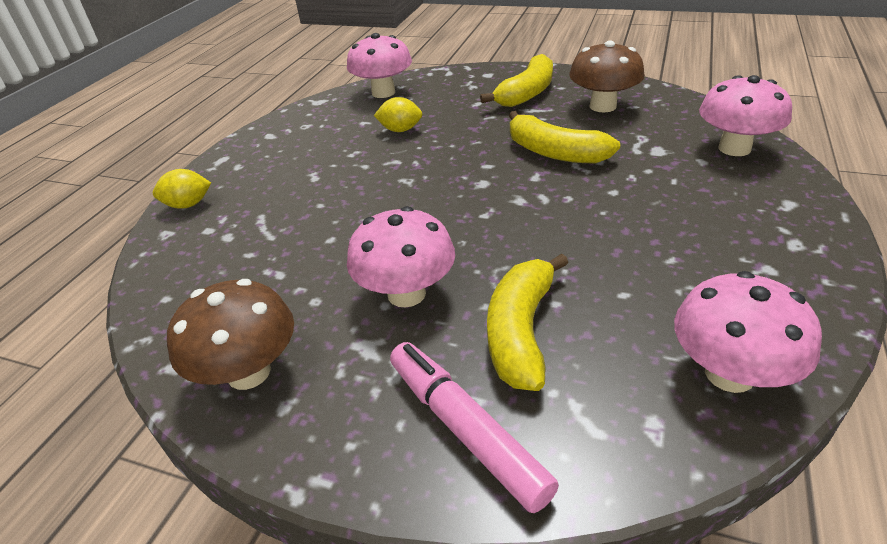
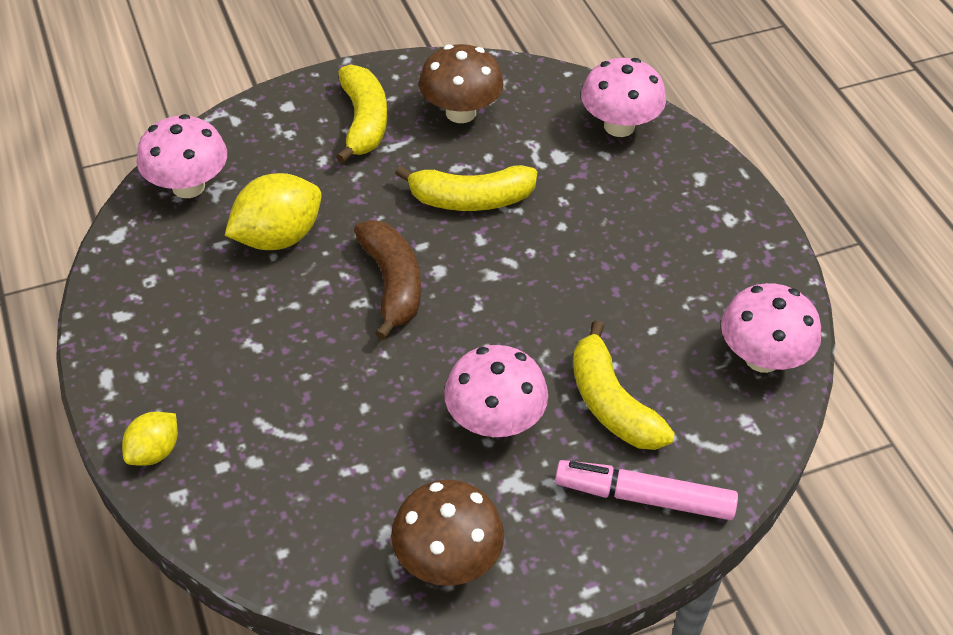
camera: 45 degrees left, 10 degrees up
yellow lemon [374,97,422,132] -> yellow lemon [225,173,322,250], size x1.73
none -> brown banana [354,220,421,340]

